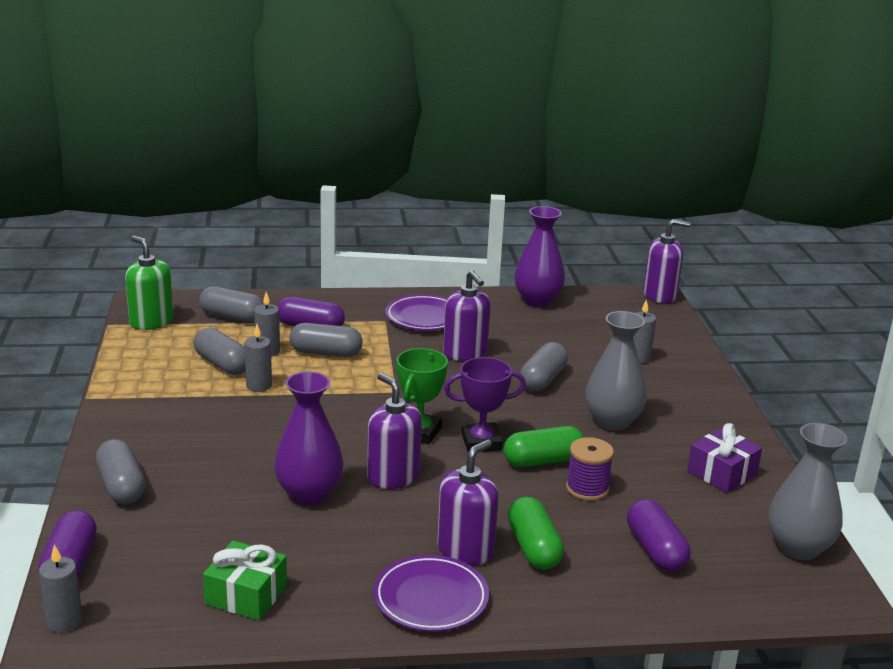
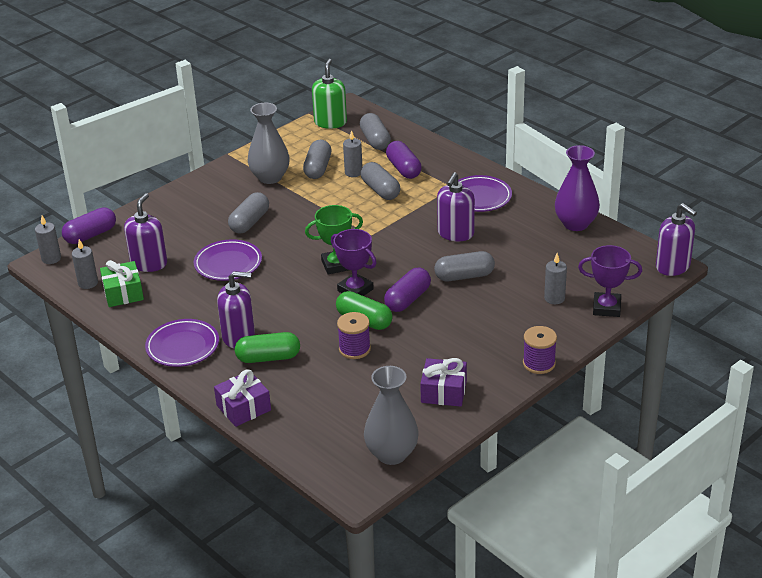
camera: 55 degrees right, 10 degrees up
grey capsule [96,439,146,504] -> grey capsule moved to [228,192,269,234]
grey candle [244,324,272,392] -> grey candle moved to [72,239,98,289]
purple vase [274,372,343,505] -> purple plate [194,239,262,281]
purple soap dispenser [367,373,422,489] -> purple soap dispenser moved to [124,193,167,272]
green capsule [508,497,564,570] -> green capsule turned 45 degrees clockwise [235,332,300,363]
grey vase [585,311,647,431] -> grey vase moved to [248,103,290,184]
purple capsule [627,499,690,572] -> purple capsule moved to [384,267,431,312]
none -> purple gift [214,370,271,427]
none -> purple spool [523,326,557,374]
none -> purple trophy [578,245,642,317]

